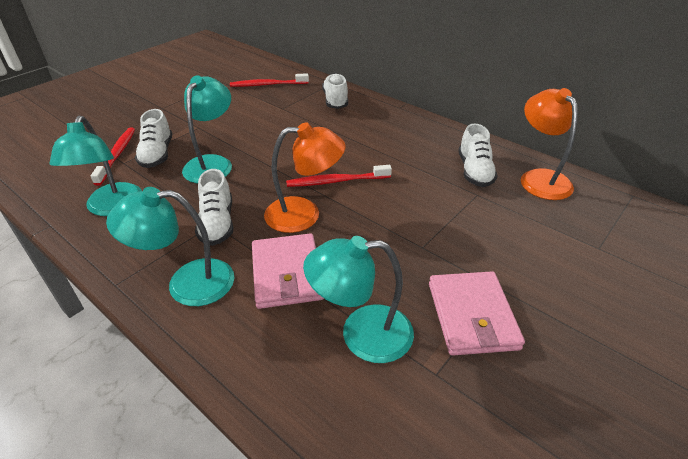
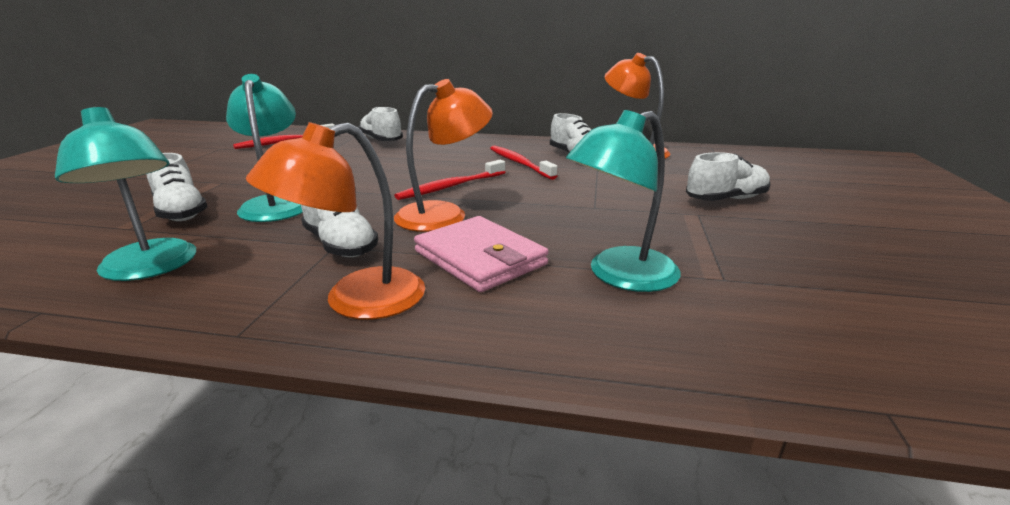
camera: 30 degrees left, 15 degrees down
red toothbrush [91,127,135,186] -> red toothbrush moved to [490,146,557,180]
turquoise lamp [106,187,234,306] -> orange lamp [246,122,425,320]
pink wallet [429,271,525,356] -> none
none -> white shoe [686,152,770,201]

